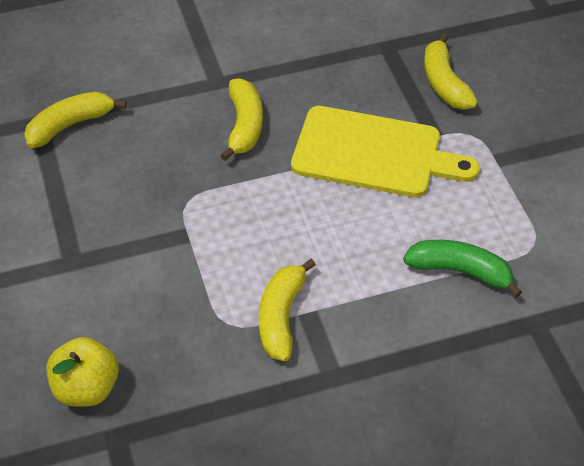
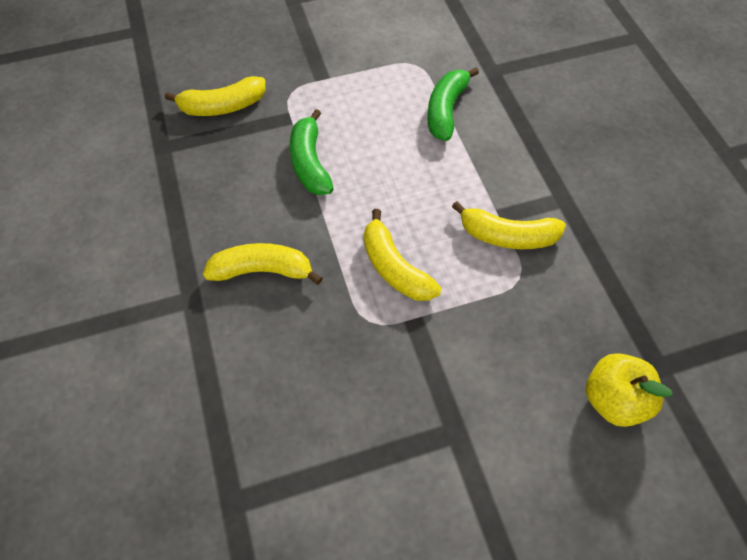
camera: 90 degrees left, 10 degrees up
yellow banana [24,91,126,148] -> yellow banana moved to [364,209,441,301]
yellow cutting board [291,106,480,197] -> green banana [290,109,334,195]

